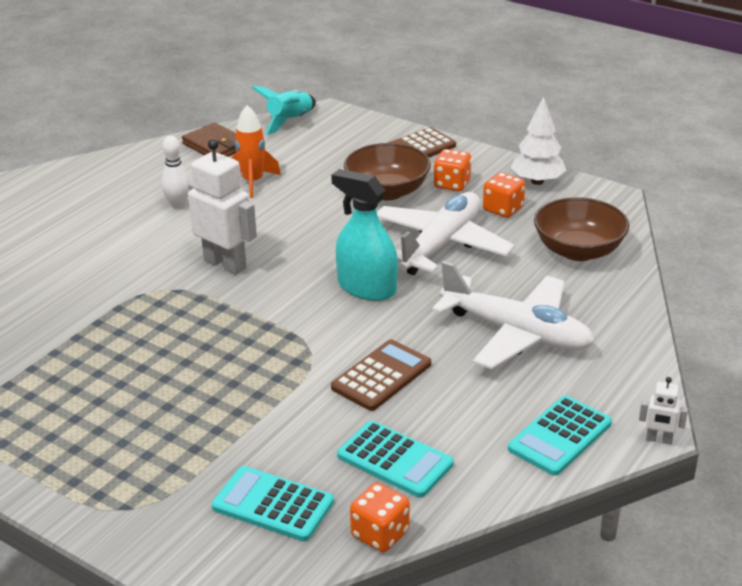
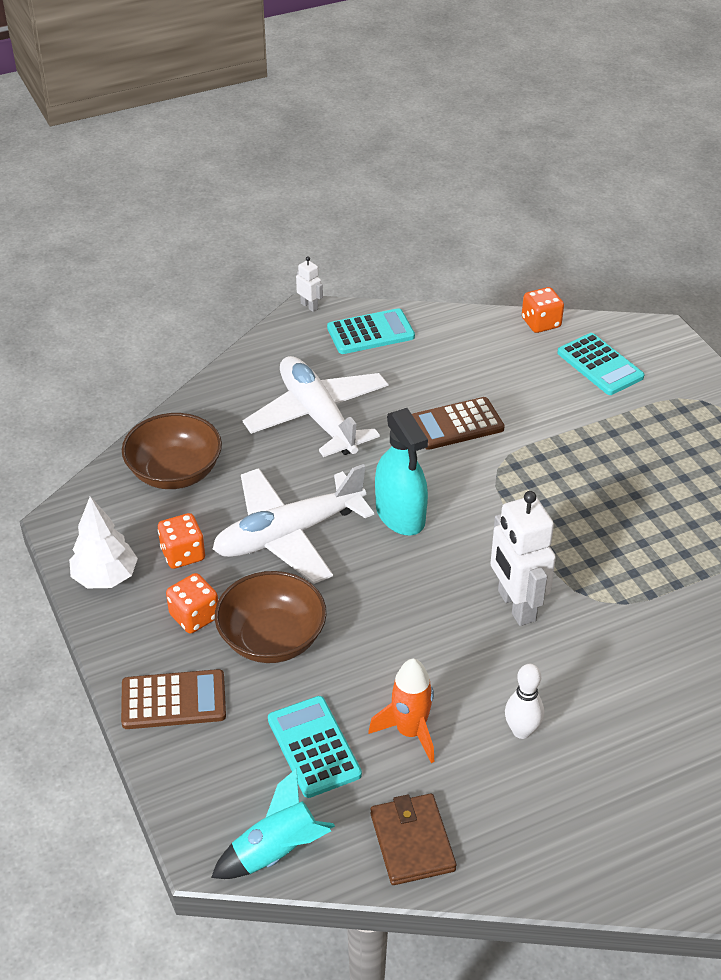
camera: 150 degrees left, 10 degrees up
turquoise calculator [337,421,454,498] -> turquoise calculator moved to [268,696,362,798]

